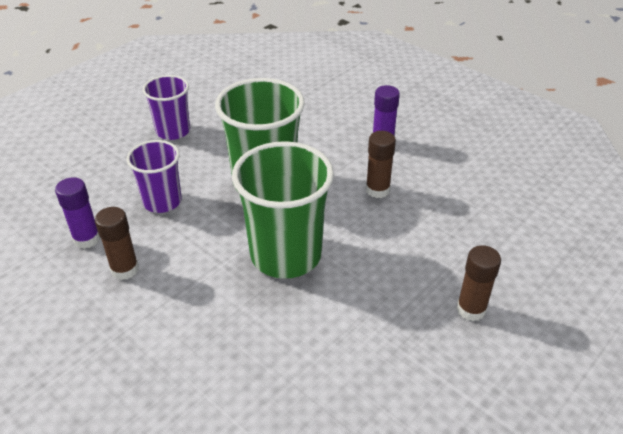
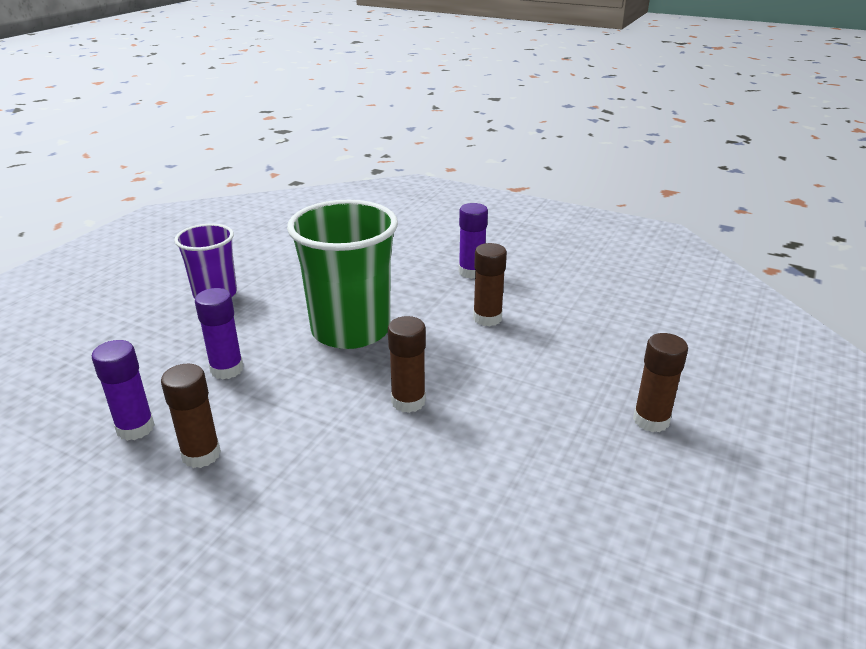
camera: 15 degrees left, 10 degrees down
purple cup [127,140,182,213] -> purple glue stick [195,288,243,380]
green cup [232,141,334,279] -> brown glue stick [388,316,426,413]

